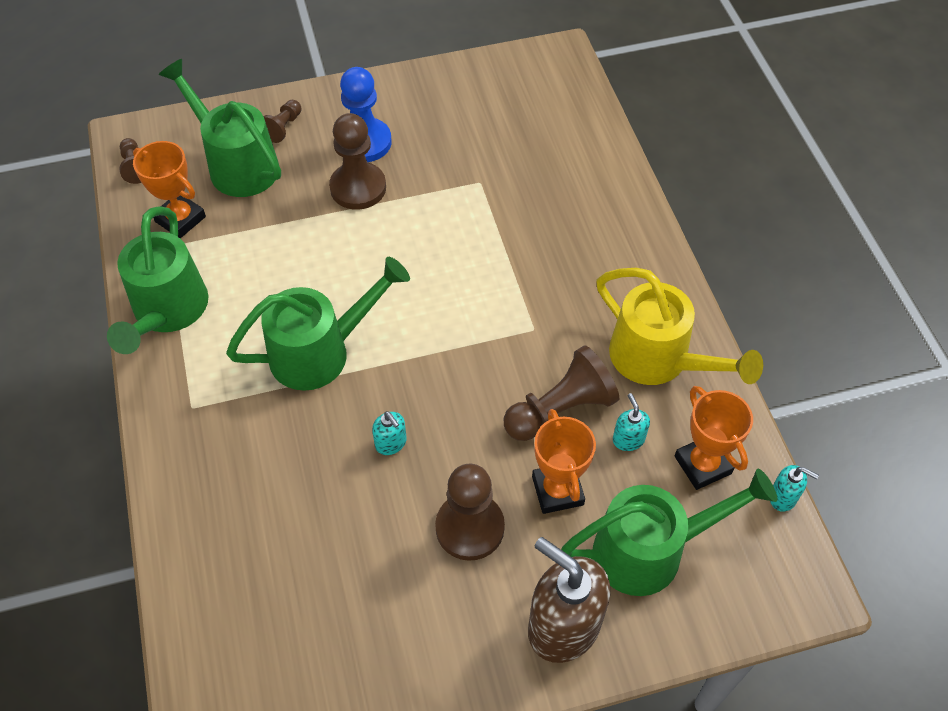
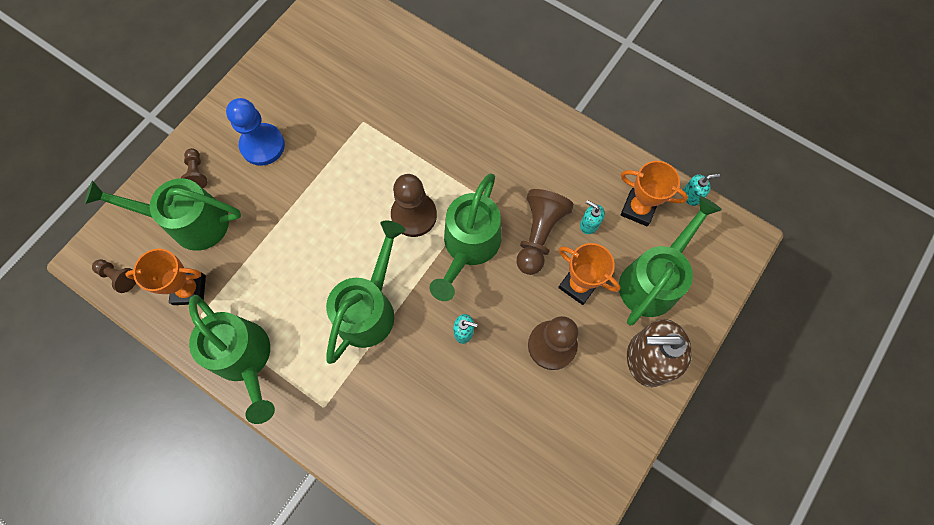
camera: 40 degrees left, 15 degrees up
brown pawn [329,113,386,210] -> brown pawn moved to [391,174,437,237]
yellow watering can [596,268,763,385] -> none
none -> green watering can [430,173,501,301]

